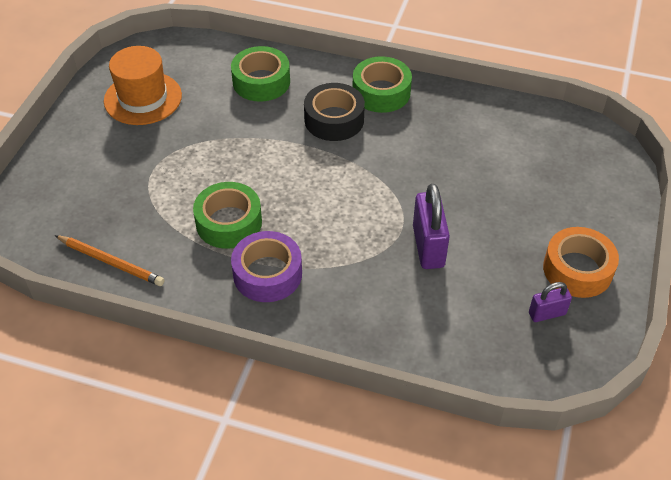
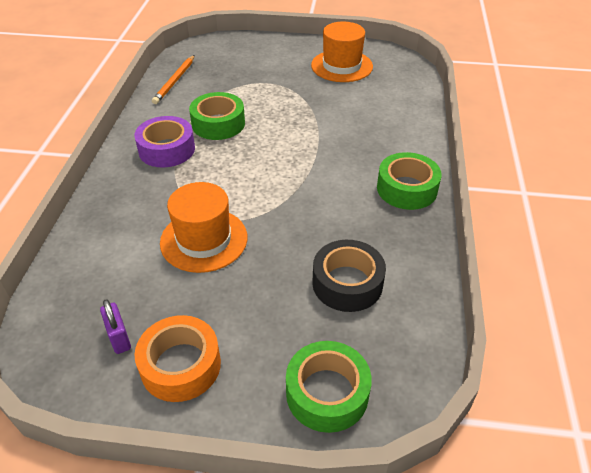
camera: 80 degrees right, 5 degrees down
green tape [231,46,290,102] -> green tape moved to [286,341,372,433]
black tape [304,83,365,141] -> black tape moved to [312,240,386,312]
purple padlock [413,183,450,269] -> orange hat [160,182,247,273]

